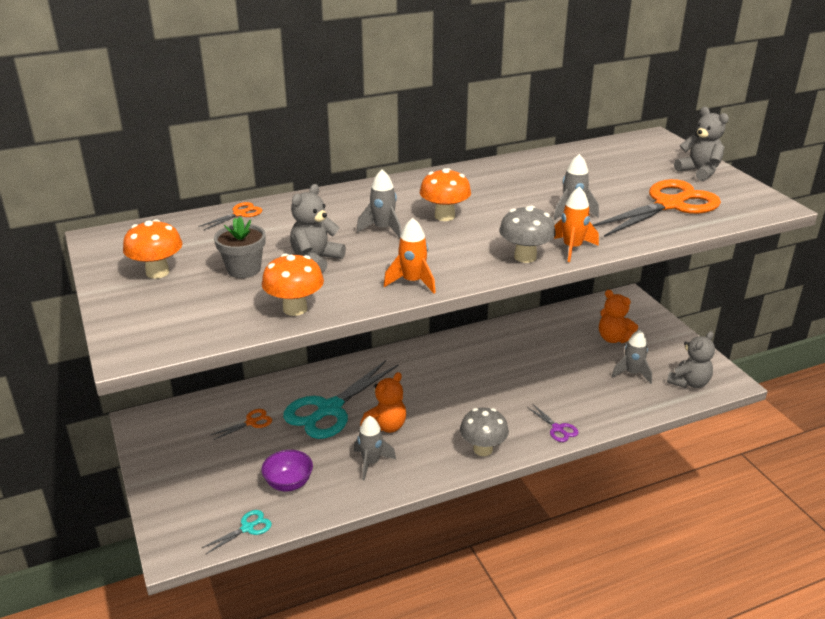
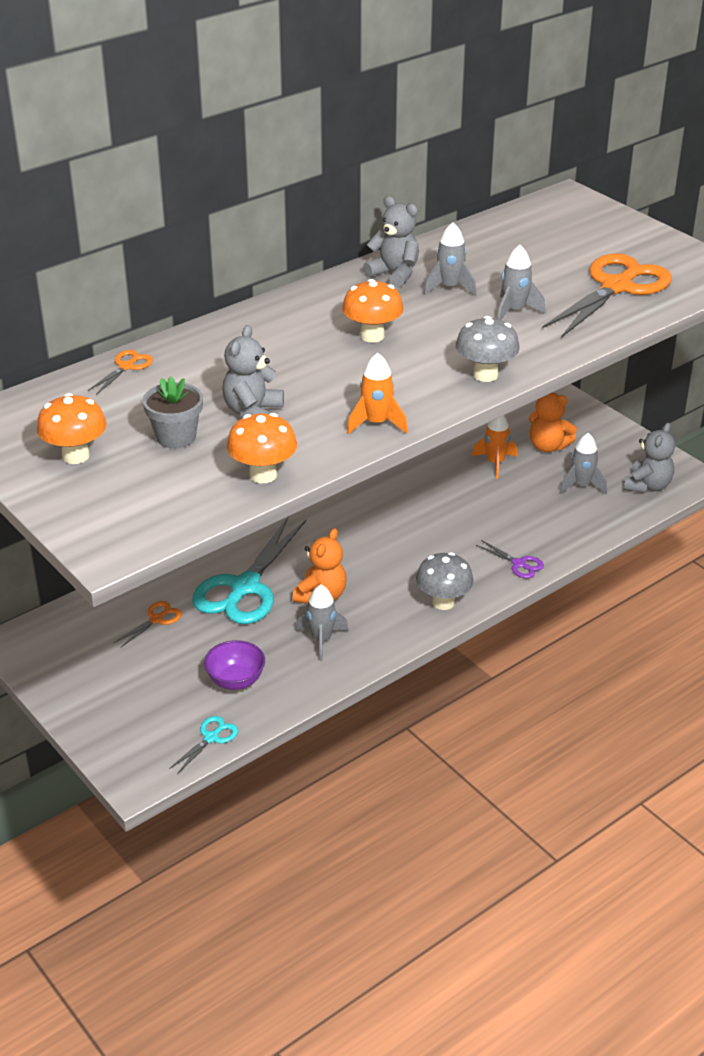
camera: 15 degrees left, 5 degrees up
grey rocket [357,169,402,238] -> grey rocket moved to [423,222,477,296]
orange rocket [553,187,599,262] -> orange rocket moved to [472,415,518,479]
grey teddy bear [674,107,729,181] -> grey teddy bear moved to [363,196,419,288]

